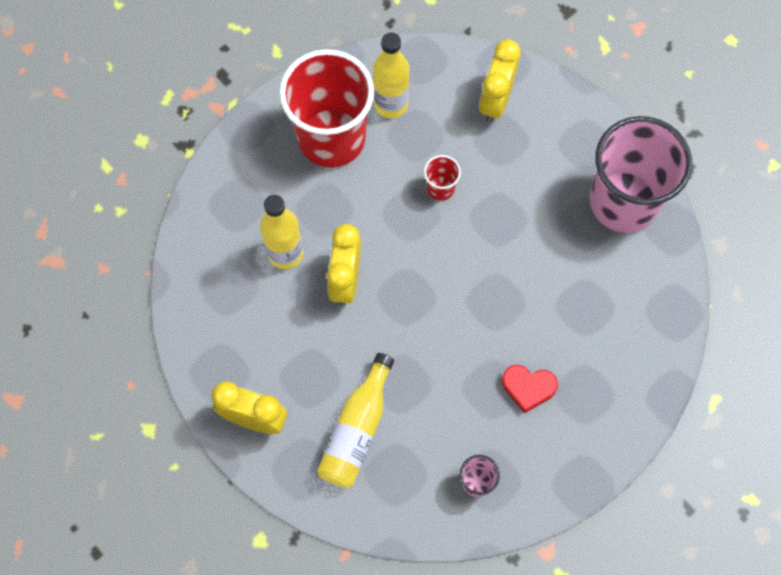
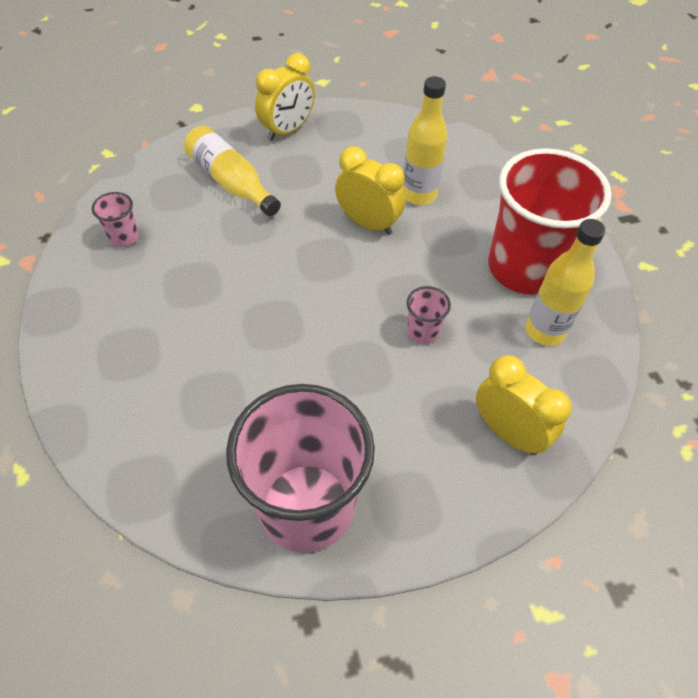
camera: 115 degrees right, 15 degrees down
red cup [424,155,461,201] -> pink cup [407,286,451,344]
red heart [502,365,558,413] -> none

